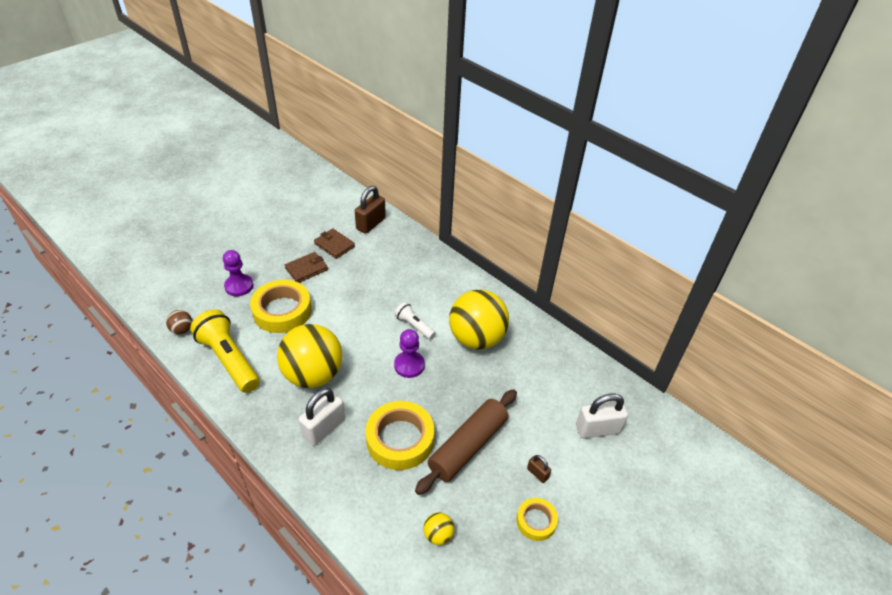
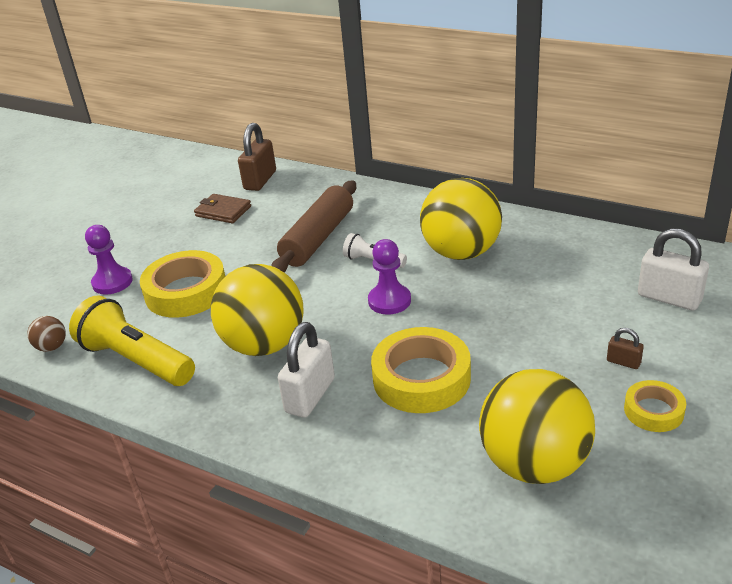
camera: 10 degrees left, 10 degrees down
brown wallet [285,252,328,283] -> none
brown rolling pin [415,389,517,495] -> brown rolling pin moved to [271,181,356,272]
yellow ball [424,512,454,545] -> yellow ball [479,369,595,484], size x2.44
white padlock [576,394,628,438] -> white padlock turned 60 degrees clockwise [638,228,709,310]

